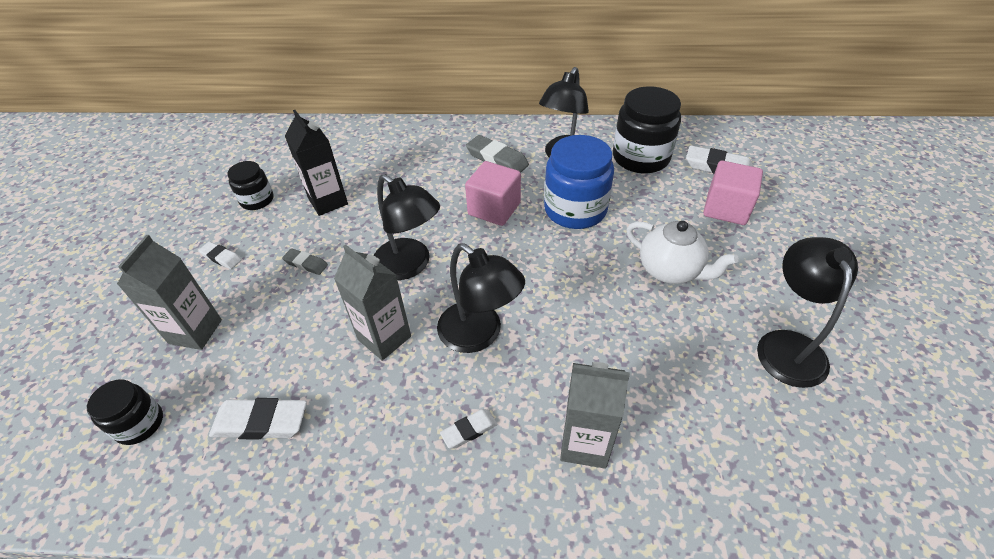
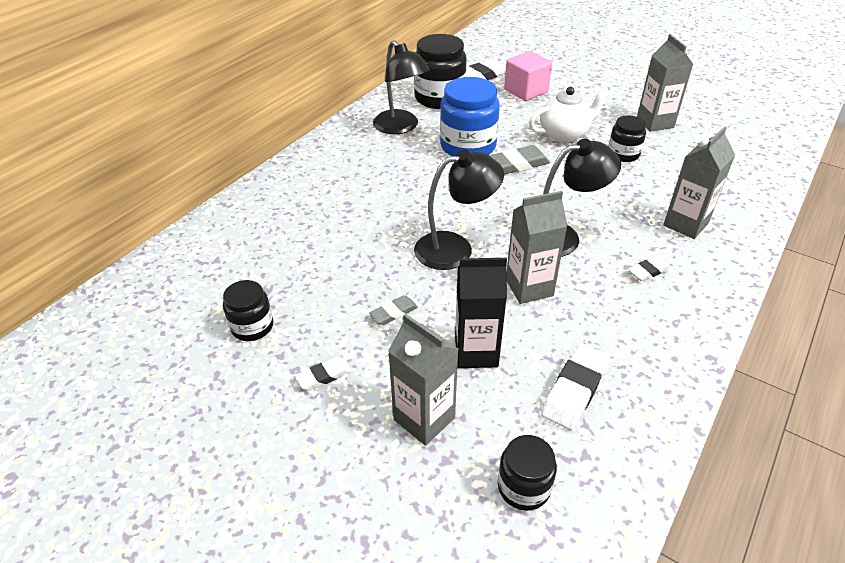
camera: 60 degrees left, 5 degrees down
black carton [285,110,348,216] -> black carton moved to [455,258,507,368]
white eraser [440,409,498,449] -> white eraser turned 60 degrees clockwise [628,256,671,281]
pink cube [465,161,521,226] -> none
grey eraser [466,135,529,172] -> grey eraser moved to [489,145,550,175]
black lamp [757,237,858,388] -> grey carton [637,34,693,132]
none -> black jar [608,116,646,162]

